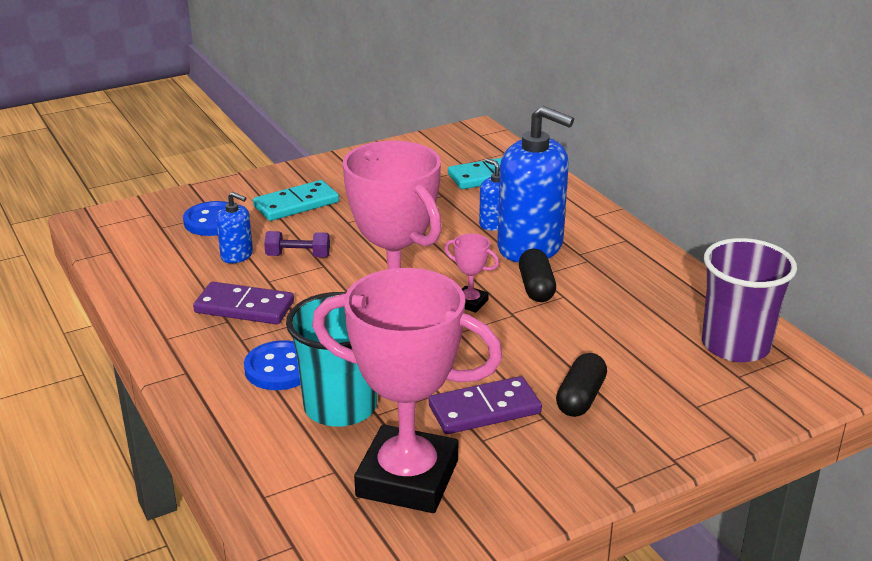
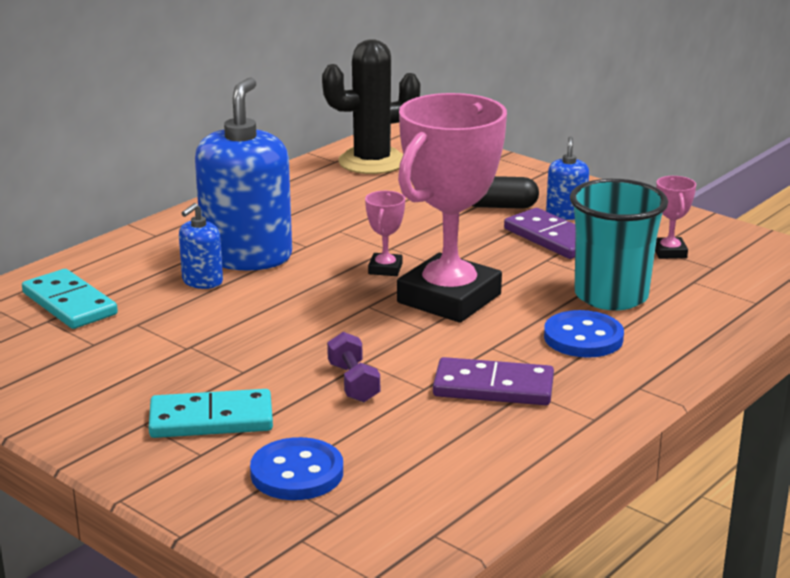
camera: 110 degrees left, 5 degrees down
purple domino [193,282,294,324] -> purple domino turned 75 degrees counterclockwise [433,357,554,405]
blue soap dispenser [216,192,253,263] -> blue soap dispenser moved to [546,136,589,220]
turquoise domino [253,180,339,221] -> turquoise domino turned 45 degrees counterclockwise [149,389,273,438]
pink trophy [312,268,502,513] -> pink trophy [655,176,696,259], size x0.40
black capsule [519,249,556,302] -> none
purple cup [702,238,797,362] -> black cactus [322,39,421,174]

